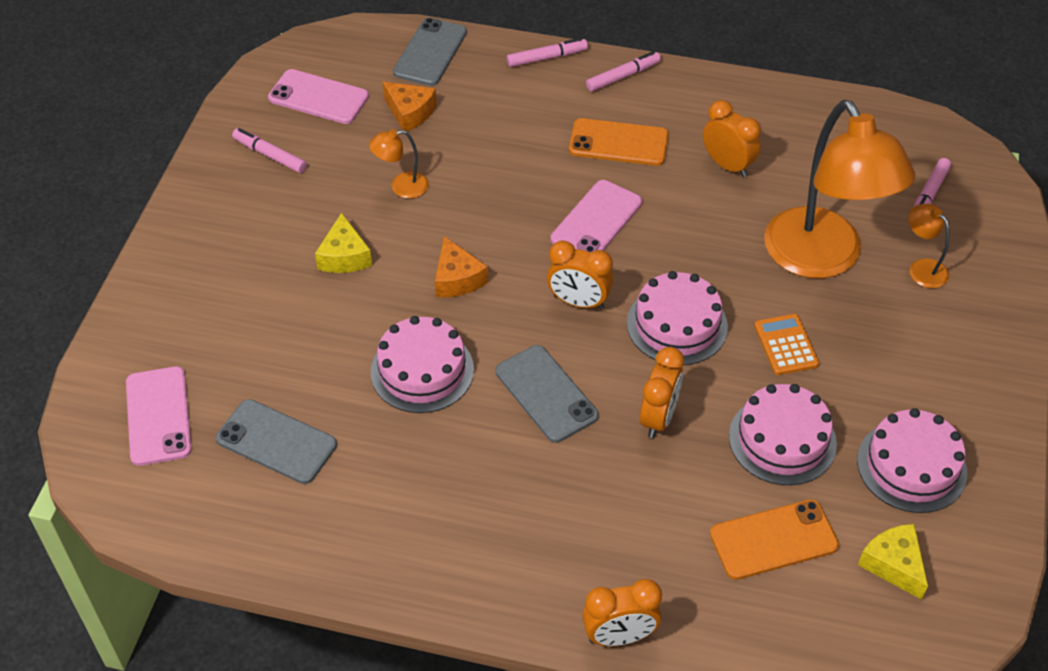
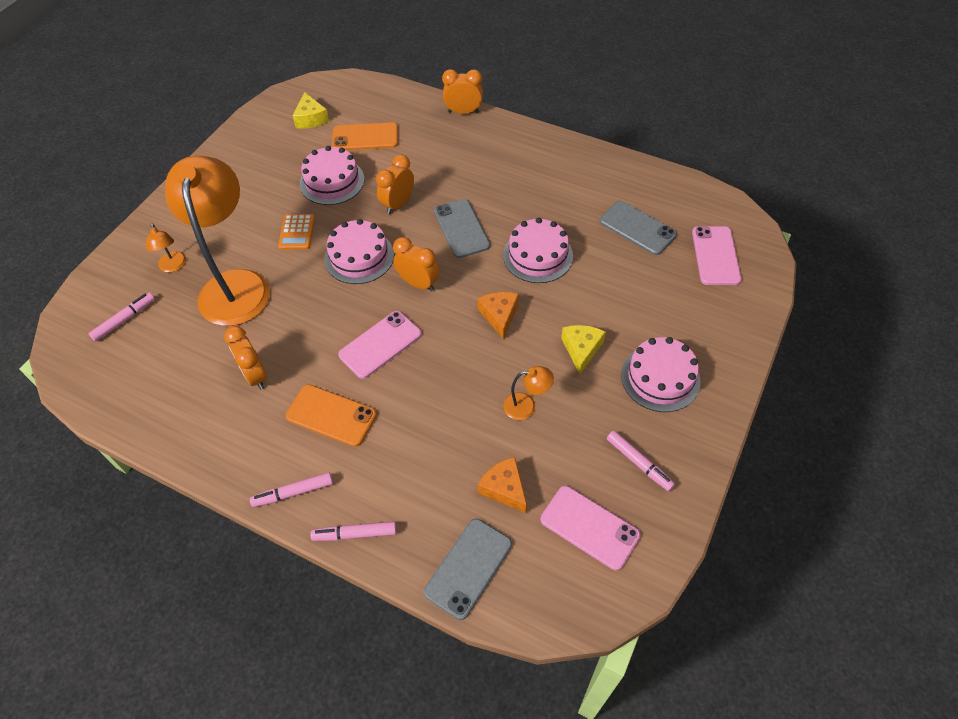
camera: 165 degrees left, 5 degrees up
pink cake [857,408,967,513] -> pink cake moved to [621,337,701,412]

